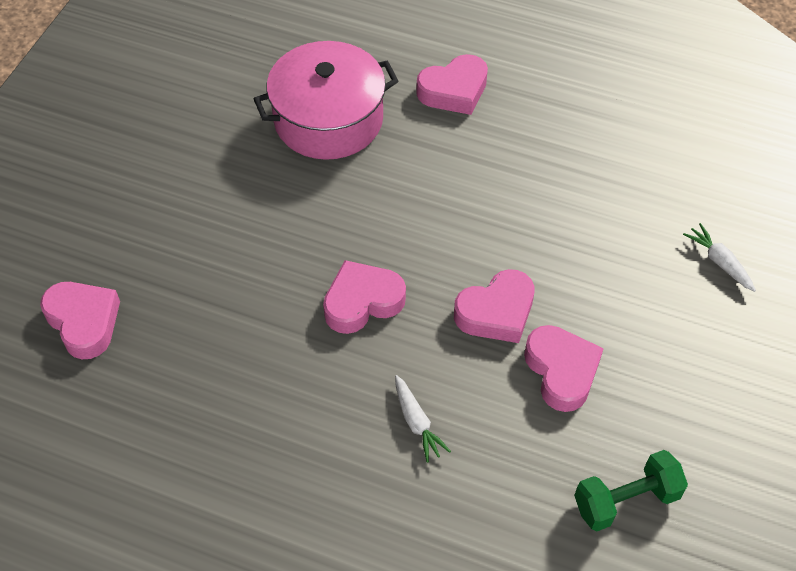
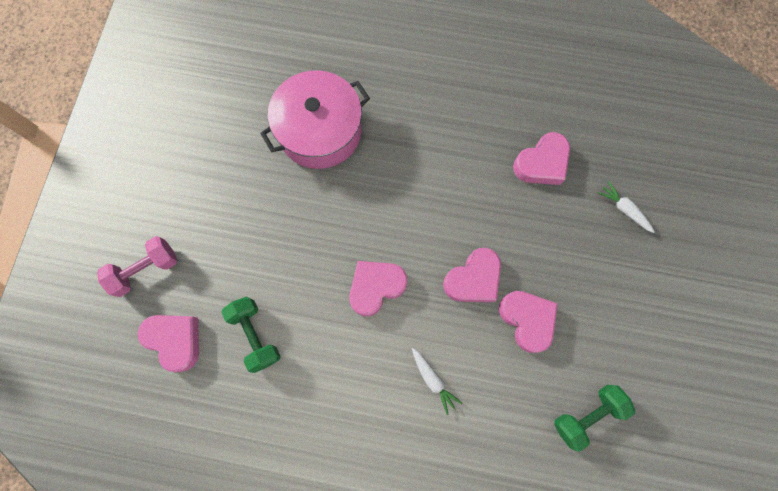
camera: 10 degrees left, 20 degrees up
pink heart [416,54,488,115] -> pink heart moved to [513,132,570,185]
none -> pink dumbbell [97,236,177,297]
none -> green dumbbell [221,296,281,373]

